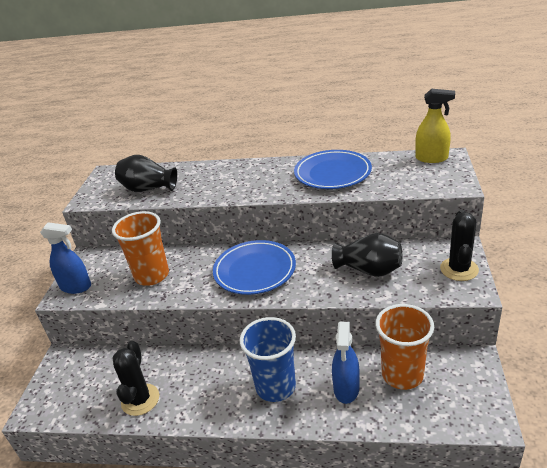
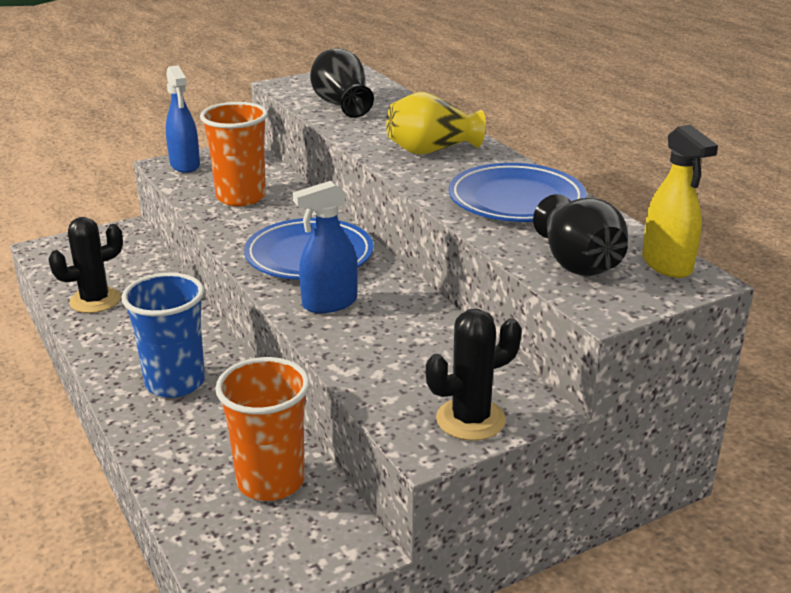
camera: 50 degrees right, 5 degrees down
black vase [332,233,402,277] -> black vase moved to [533,194,628,276]
blue spray bottle [332,322,360,404] -> blue spray bottle moved to [293,181,358,313]
none -> yellow vase [386,92,486,155]

